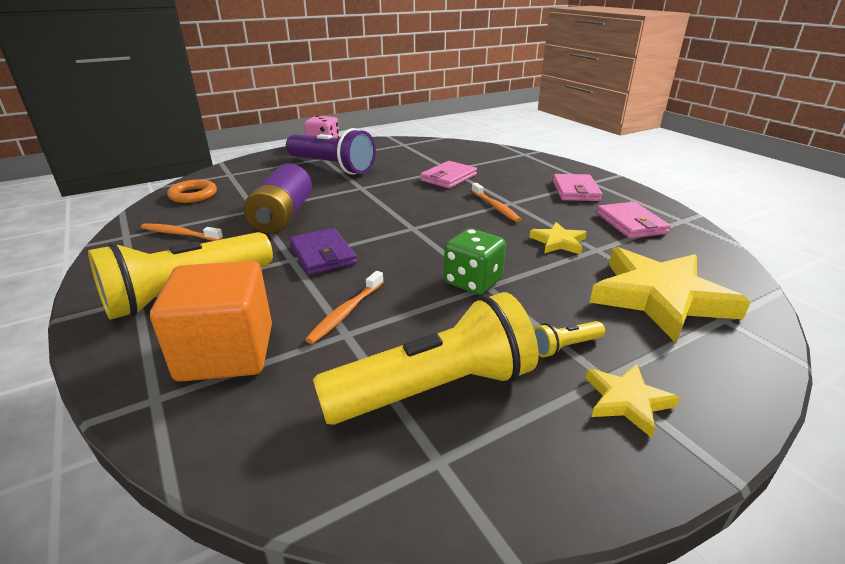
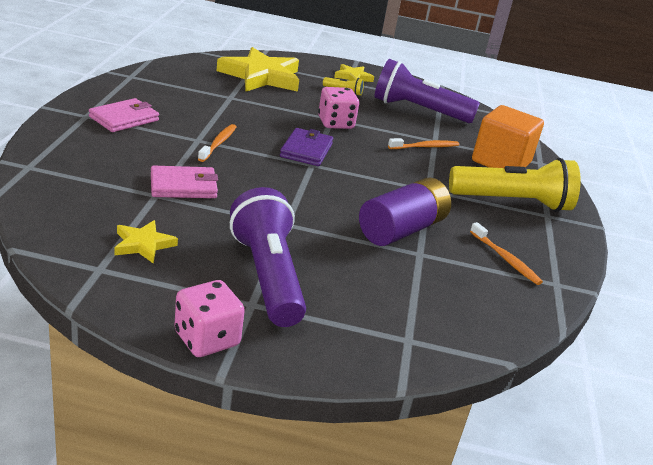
camera: 145 degrees left, 0 degrees up
orange ring [167,179,217,203] -> none
purple wallet [289,228,357,275] -> purple wallet moved to [280,128,333,166]
yellow flashlight [313,292,539,425] -> purple flashlight [374,59,480,123]
green dice [444,229,506,295] -> pink dice [318,87,359,129]
yellow star [529,222,587,255] -> yellow star moved to [115,220,178,264]
pink wallet [597,202,671,238] -> none

